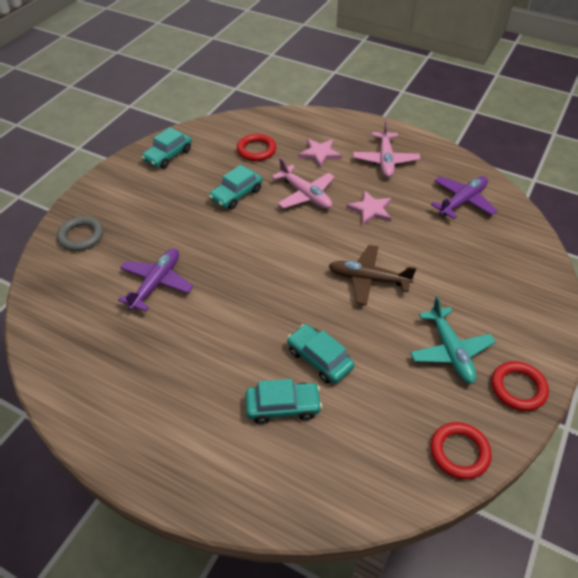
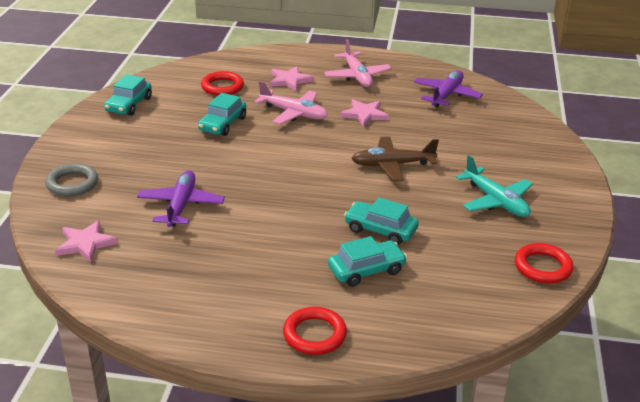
camera: 20 degrees left, 15 degrees down
red ring [491,361,549,411] -> red ring moved to [283,307,347,355]
none -> pink star [55,220,118,262]

